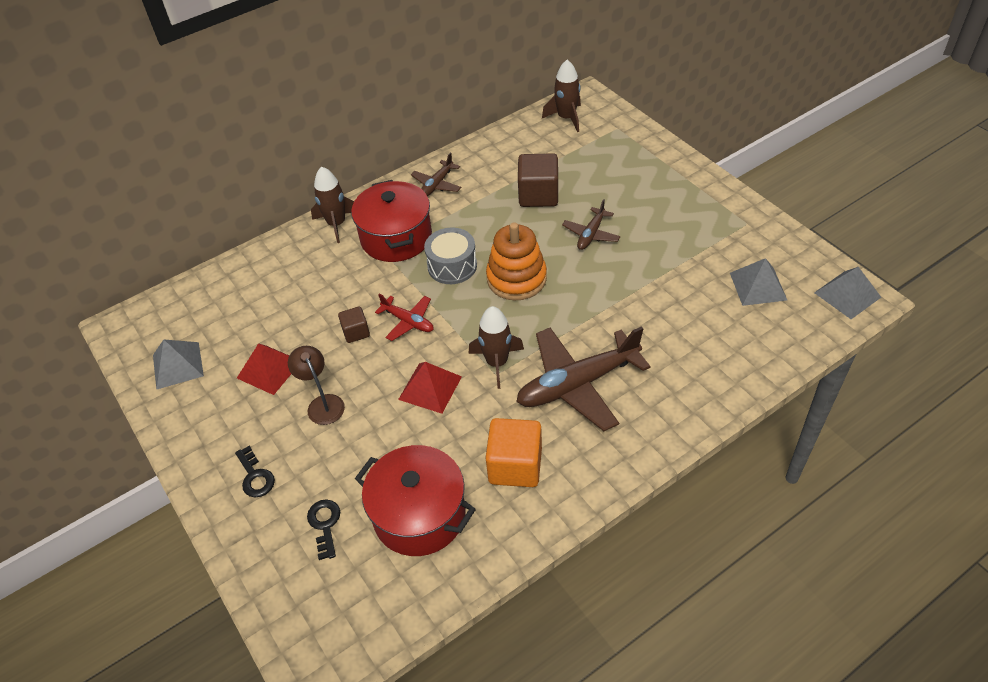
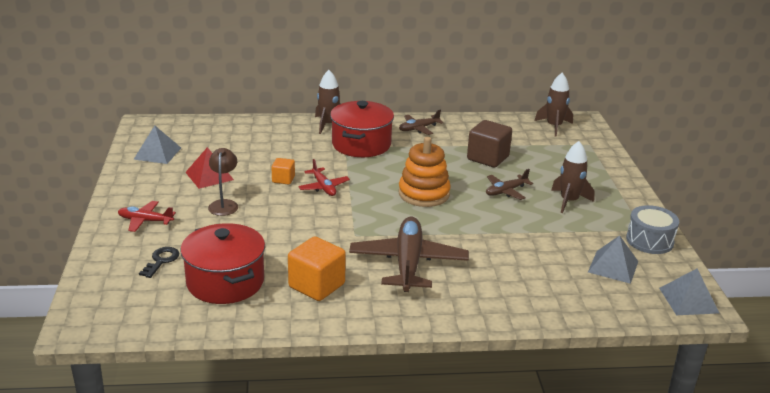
camera: 25 degrees right, 20 degrees down
black key [235,446,275,497] -> red plane [118,201,176,232]
brown cube [338,306,370,343] -> orange cube [271,158,295,184]
red pyramid [398,362,462,414] -> none
grey drum [424,228,477,284] -> grey drum moved to [626,205,679,254]
brown rocket [468,306,524,389] -> brown rocket moved to [551,141,595,213]
brown plane [516,326,651,431] -> brown plane turned 90 degrees clockwise [349,216,469,292]

